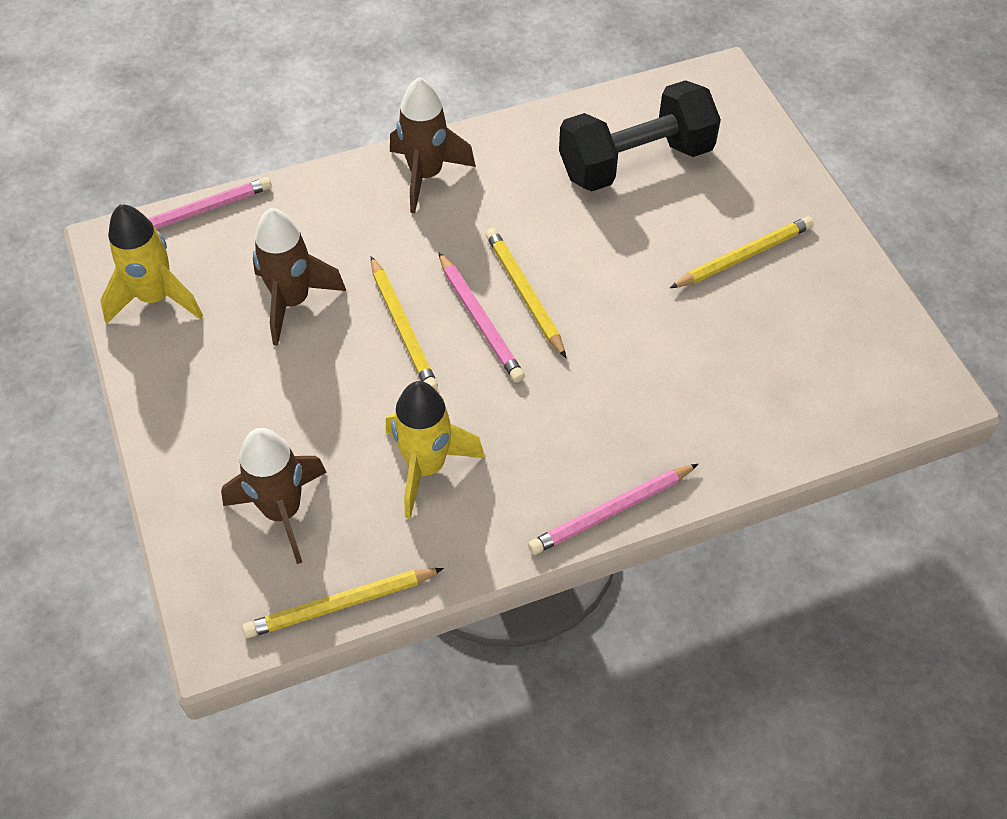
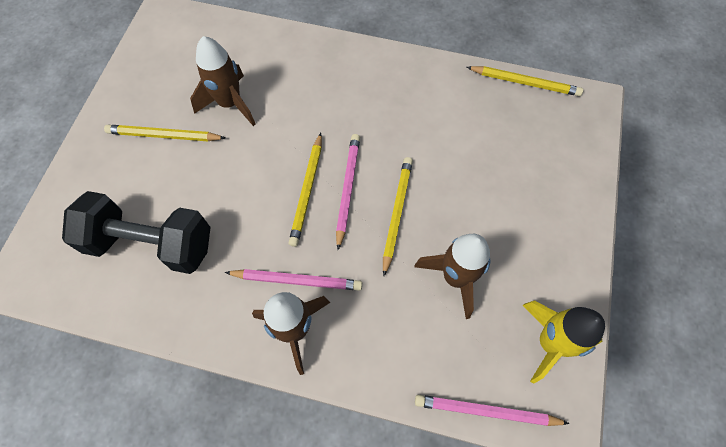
camera: 145 degrees left, 10 degrees up
brown rocket [221,428,326,564] -> brown rocket moved to [190,36,256,126]
yellow rocket [386,381,485,519] -> none
pink pencil [528,464,698,555] -> pink pencil moved to [225,269,362,291]

